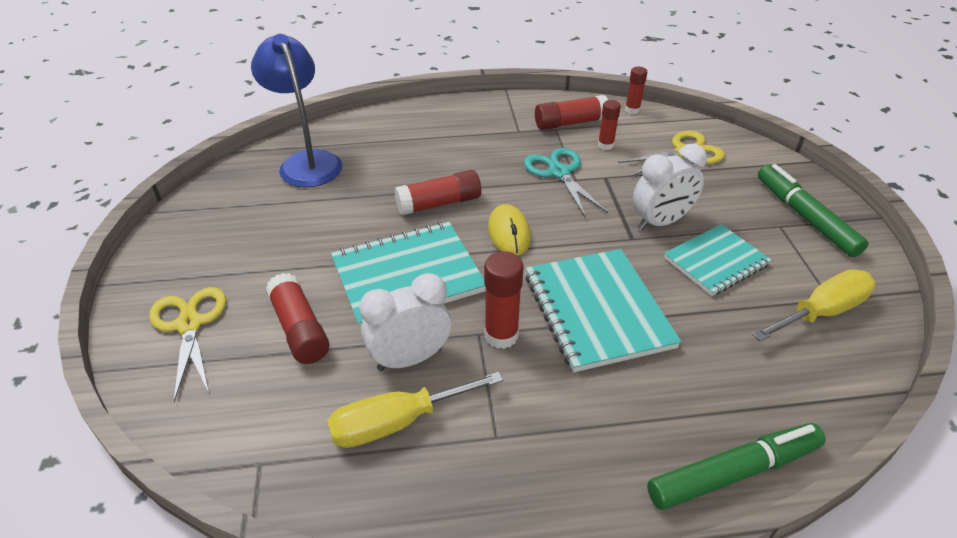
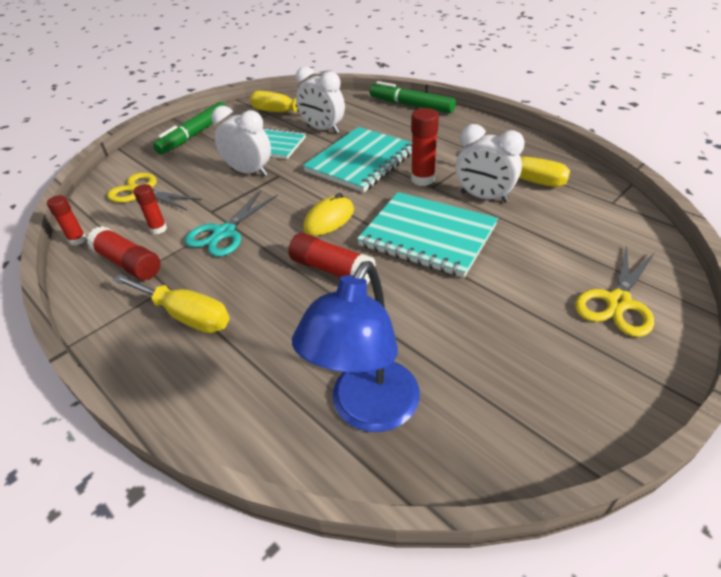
camera: 125 degrees left, 0 degrees up
red glue stick [266,273,329,364] -> none
none -> yellow screwdriver [113,274,230,333]
none -> white clock [295,67,345,134]

